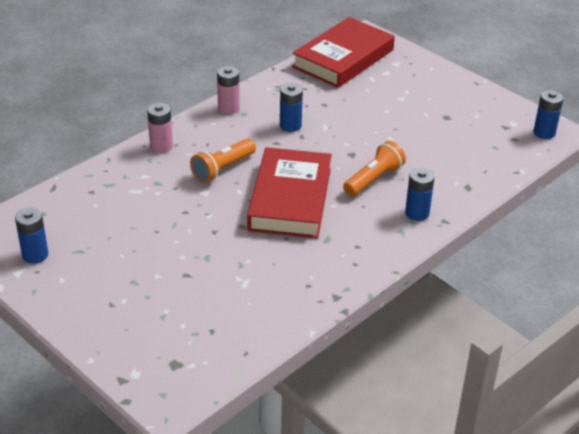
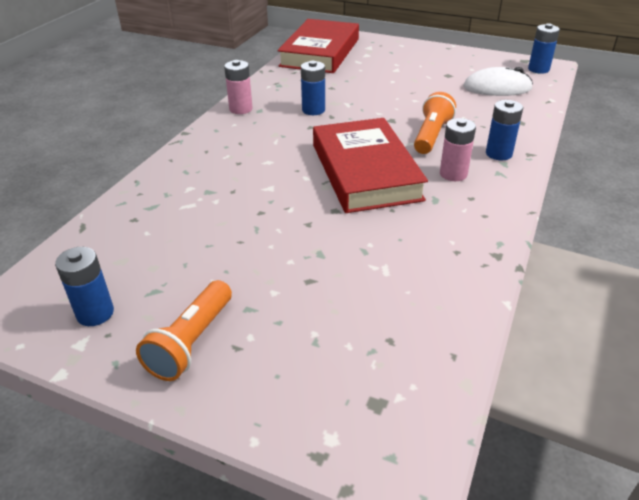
camera: 20 degrees left, 0 degrees up
pink battery [147,103,173,153] -> pink battery moved to [440,118,476,181]
orange flashlight [190,139,256,183] -> orange flashlight moved to [136,280,232,381]
none -> white mouse [463,67,533,96]

